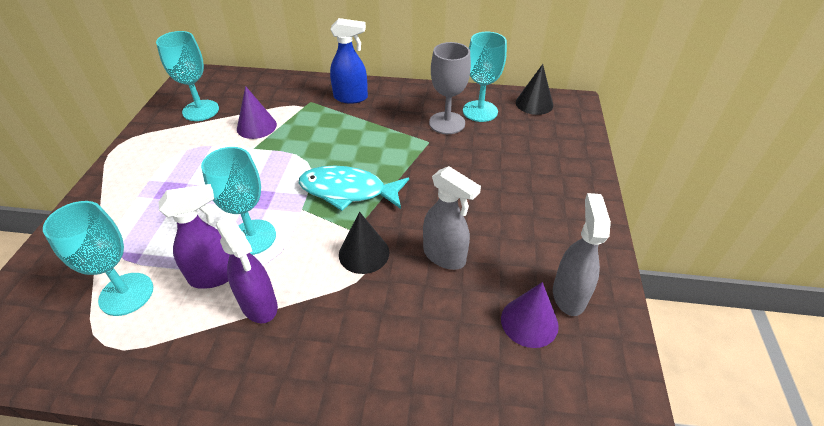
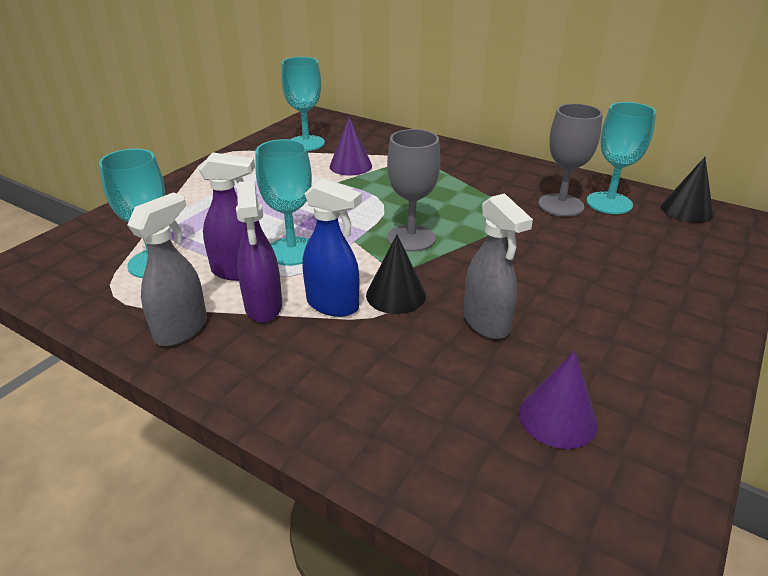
camera: 25 degrees right, 10 degrees down
turquoise fish [299,166,409,211] -> grey goblet [387,129,440,252]
blue spray bottle [330,18,368,104] -> blue spray bottle moved to [302,178,362,317]
grey spray bottle [553,193,611,316] -> grey spray bottle moved to [127,192,207,346]

